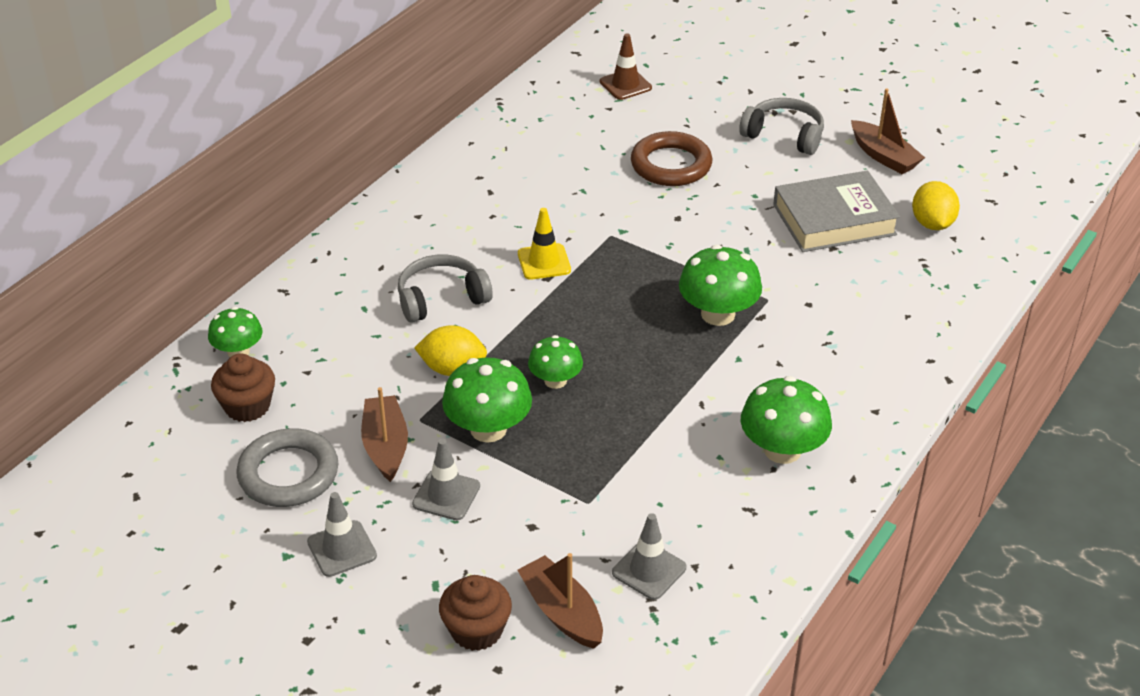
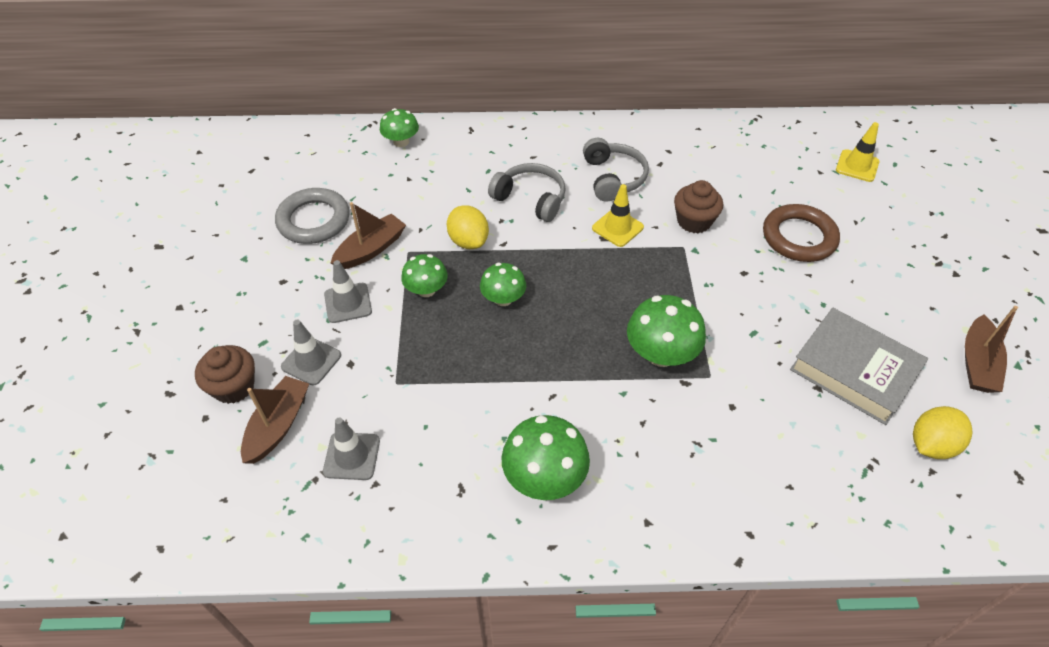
camera: 55 degrees right, 10 degrees up
brown cupcake [211,353,275,422] -> brown cupcake moved to [674,180,723,233]
grey traffic cone [307,492,377,577] -> grey traffic cone moved to [281,320,341,385]
green mushroom [442,357,532,443] -> green mushroom [401,254,448,297], size x0.64
brown traffic cone [600,34,652,100] -> yellow traffic cone [836,122,879,182]
grey headphones [739,98,824,155] -> grey headphones moved to [583,138,649,202]

